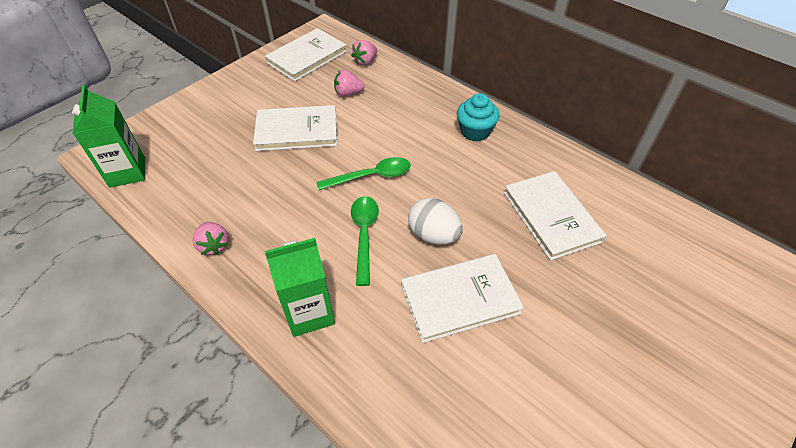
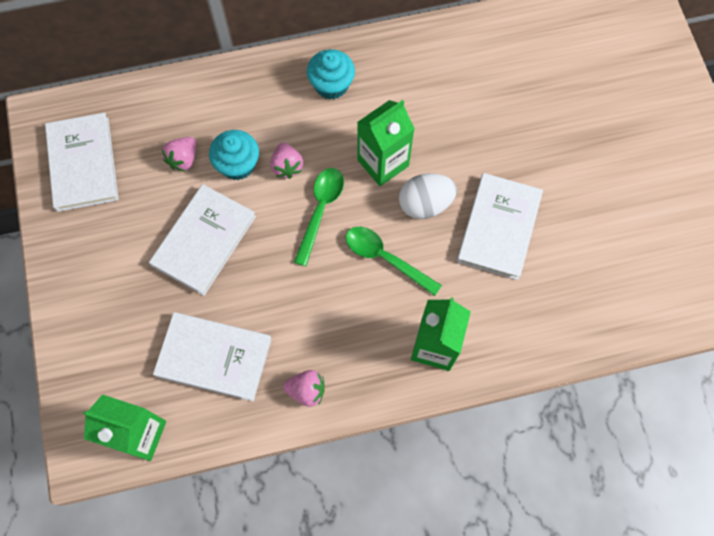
camera: 55 degrees left, 20 degrees up
pink strawberry [351,40,377,66] -> pink strawberry moved to [270,142,303,179]
white book [504,171,607,261] -> white book moved to [153,312,272,401]
none -> turquoise cupcake [209,130,259,180]
none -> green carton [357,100,415,186]

